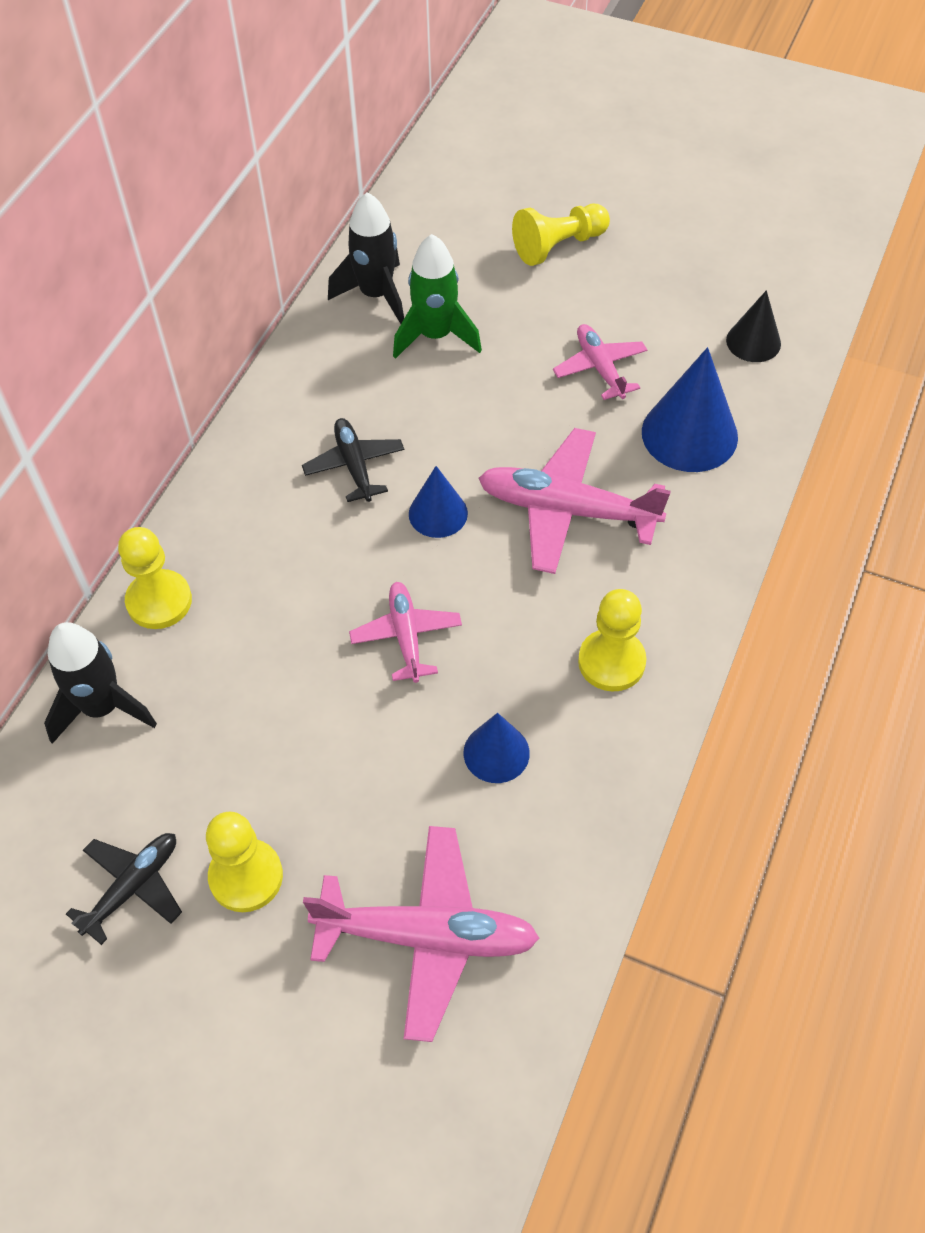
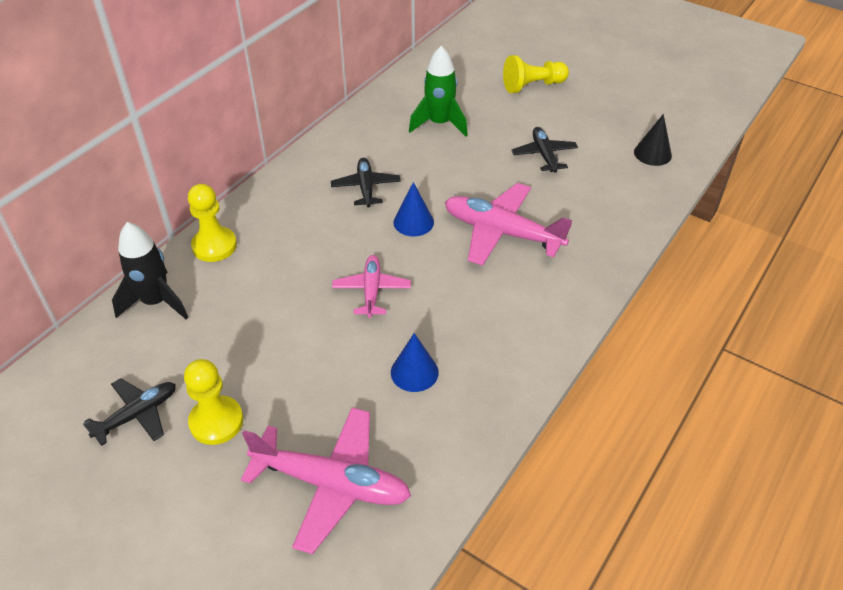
camera: 10 degrees right, 10 degrees down
black rocket [328,192,404,324] -> none
pink plane [553,324,647,400] -> black plane [511,127,578,173]
yellow pawn [578,589,647,691] -> none
blue cone [642,347,738,472] -> none

